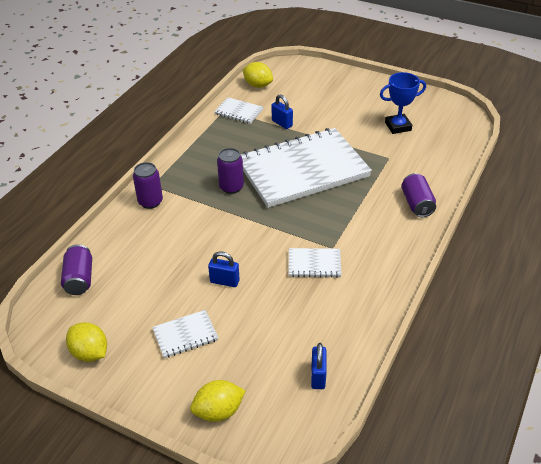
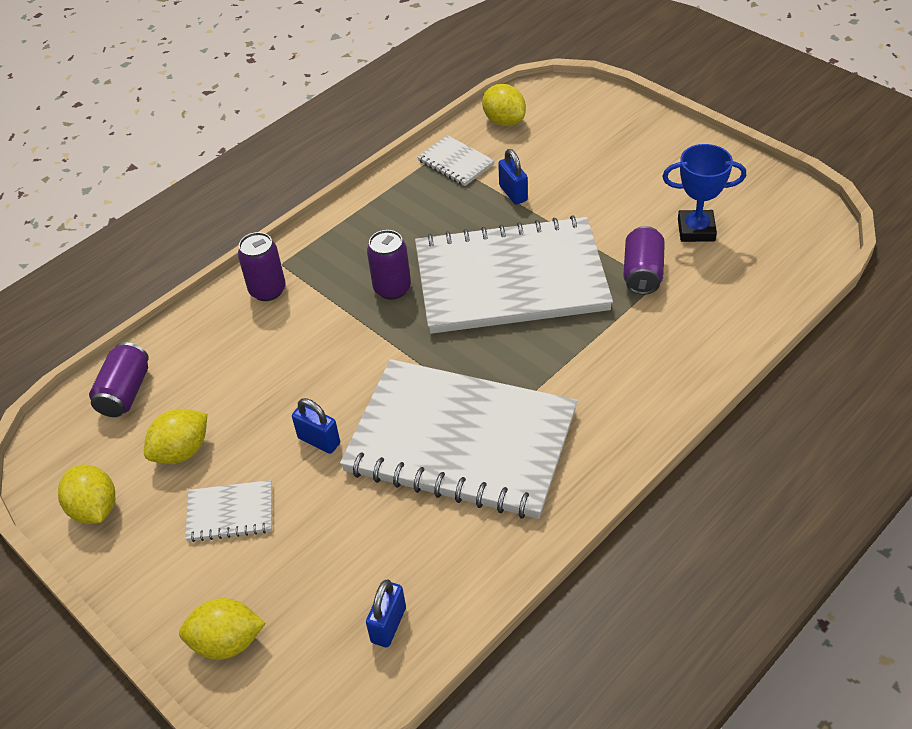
camera: 20 degrees right, 5 degrees up
white notebook [289,248,342,278] -> white notebook [340,359,577,519], size x2.48
purple can [401,173,436,217] -> purple can moved to [623,226,665,295]
none -> yellow lemon [144,409,207,464]

